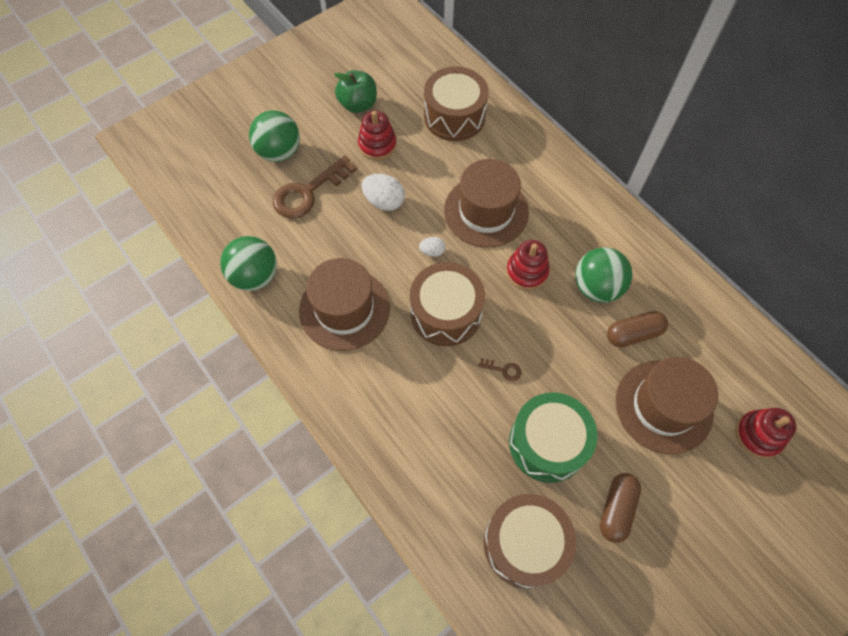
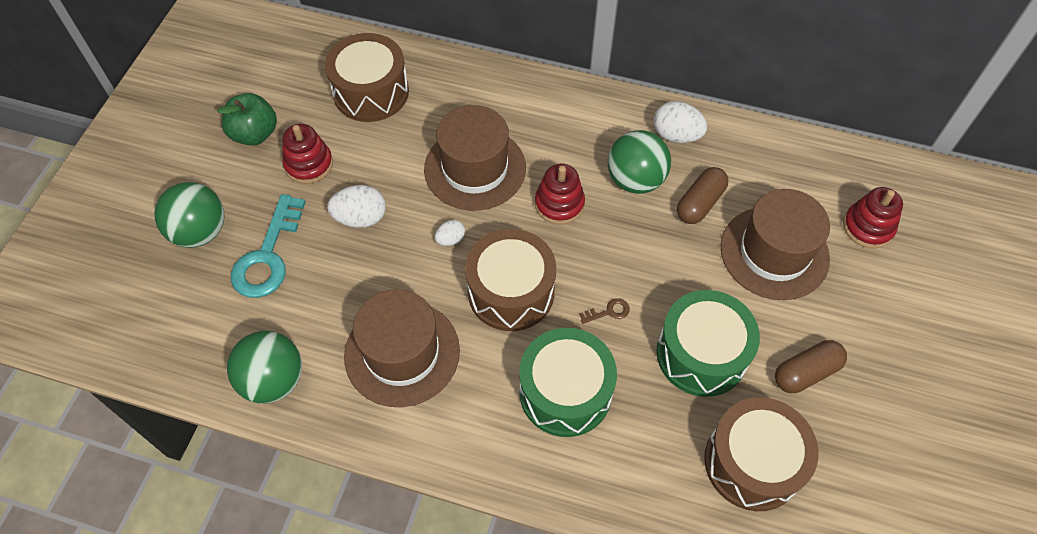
camera: 35 degrees left, 5 degrees down
brown key [273,155,357,218] -> turquoise key [231,194,306,298]
brown capsule [600,473,641,543] -> brown capsule turned 75 degrees clockwise [775,340,847,393]
none -> green drum [519,328,617,437]
none -> white egg [654,101,707,143]

